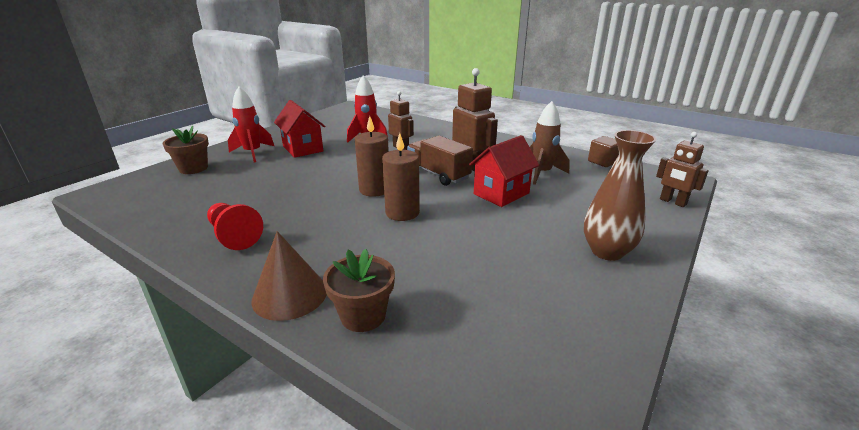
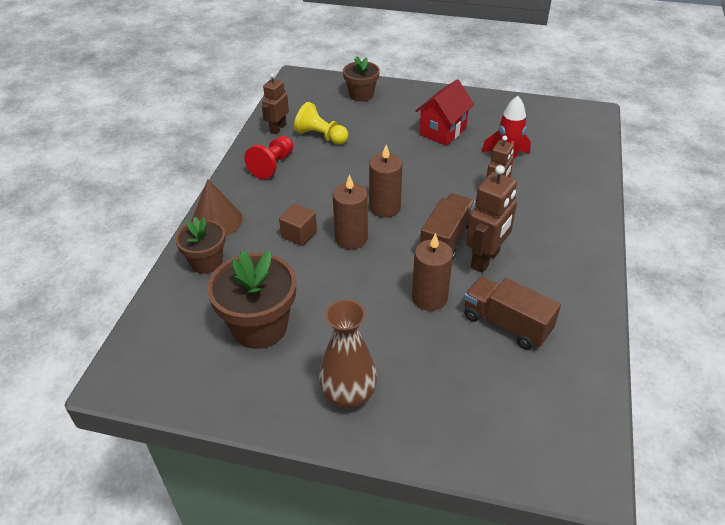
camera: 70 degrees right, 15 degrees up
red rocket [228,87,274,163] -> none
red house [469,135,539,207] -> brown candle [412,233,453,311]
brown rocket [530,101,570,185] -> brown truck [464,276,561,349]
brown cube [588,136,619,167] -> brown cube moved to [279,204,317,246]
brown robot [656,132,708,207] -> brown robot moved to [262,73,289,134]
none -> brown flower pot [207,251,296,349]
none -> yellow pawn [294,102,348,145]

